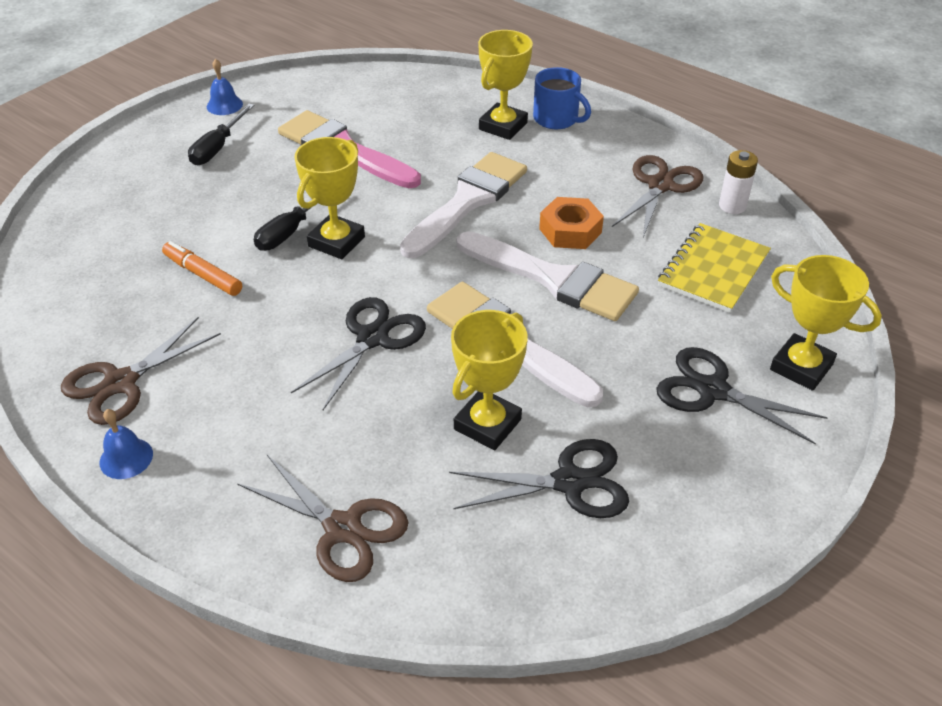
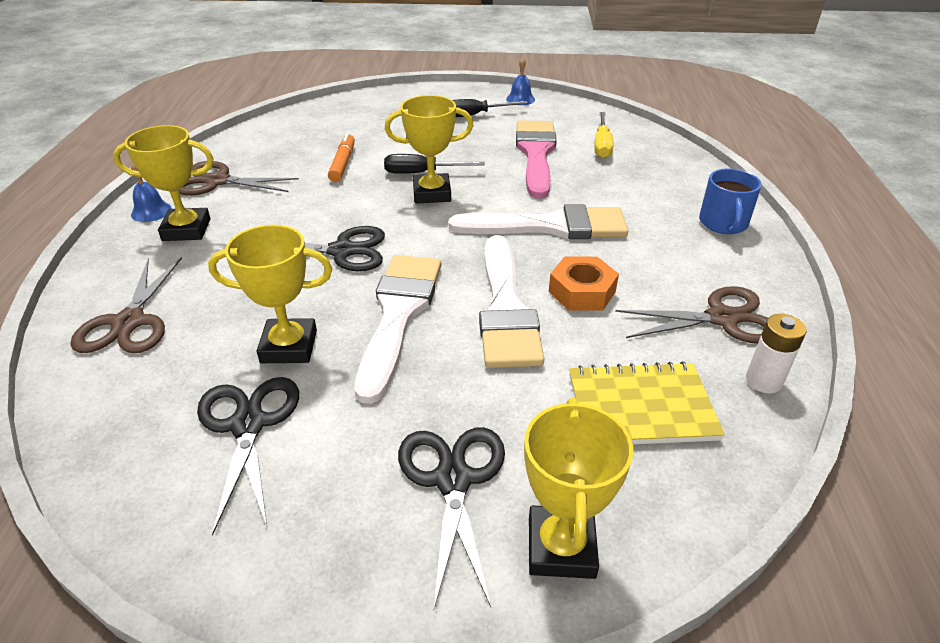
camera: 55 degrees right, 5 degrees down
black scissors [449,439,629,518] -> black scissors turned 150 degrees counterclockwise [197,377,299,535]
yellow trophy [478,30,533,140] -> yellow trophy moved to [113,125,214,241]
none -> yellow screwdriver [594,112,613,158]

